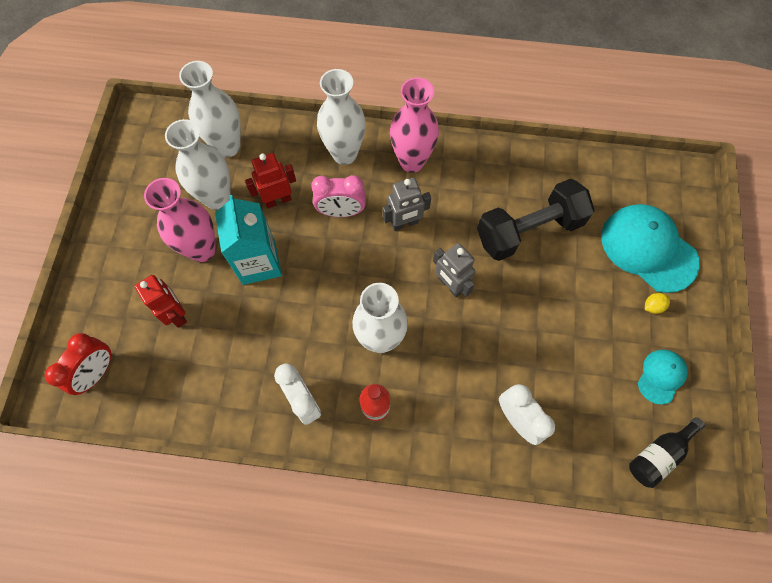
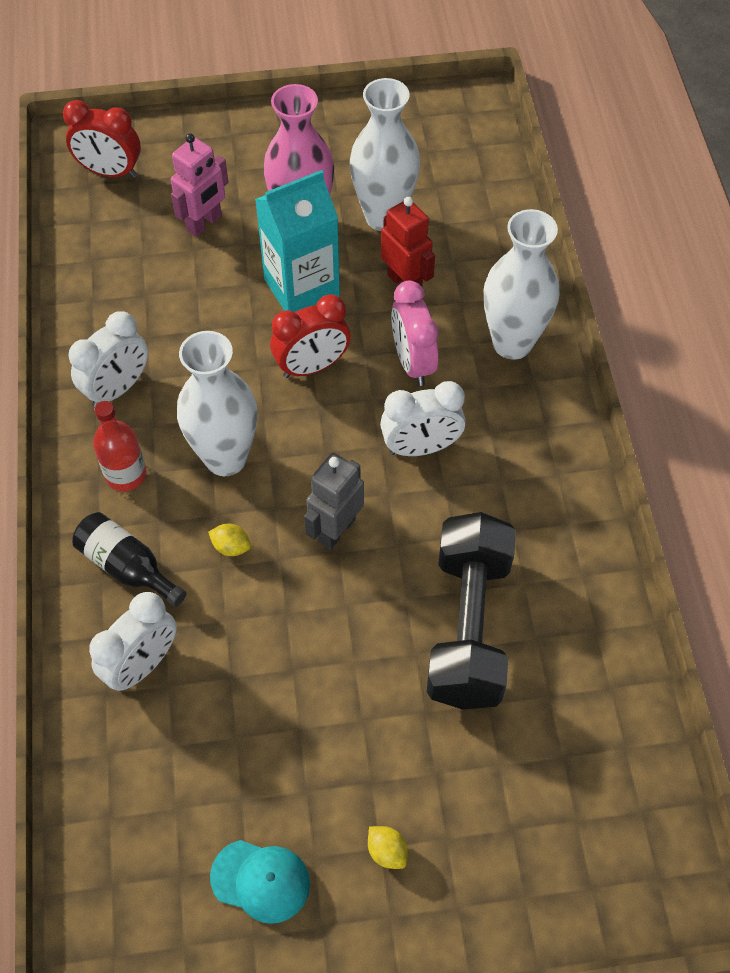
camera: 75 degrees right, 10 degrees down
red robot [135,275,187,328] -> pink robot [171,134,228,237]
white vase [179,61,241,158] -> none
grey robot [383,178,431,231] -> white clock [380,381,466,456]
pink vase [390,77,439,173] -> none
black dumbbell [477,179,595,261] -> black dumbbell turned 45 degrees clockwise [427,512,516,710]
turquoise cap [601,204,700,293] -> none
black bottle [629,417,705,488] -> black bottle moved to [73,512,186,607]
none -> yellow lemon [208,524,251,556]
none -> red clock [270,294,351,378]

